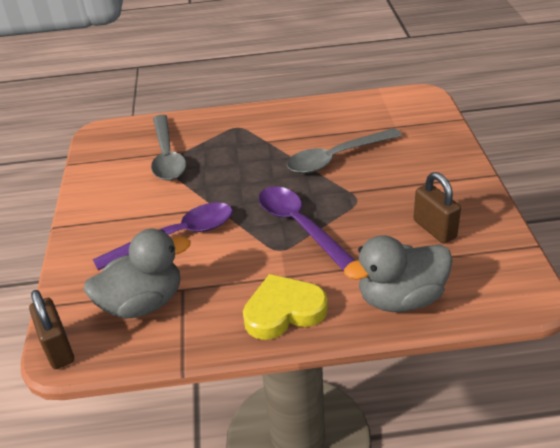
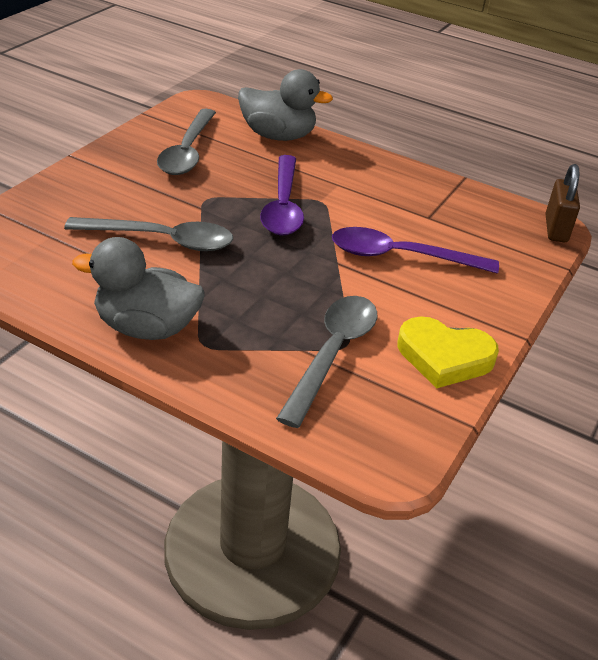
camera: 150 degrees left, 0 degrees up
grey duck [83,229,191,319] -> grey duck moved to [72,237,204,340]
yellow heart [243,274,328,340] -> yellow heart moved to [398,316,499,389]
brown padlock [413,172,461,244] -> grey spoon [157,109,216,175]

